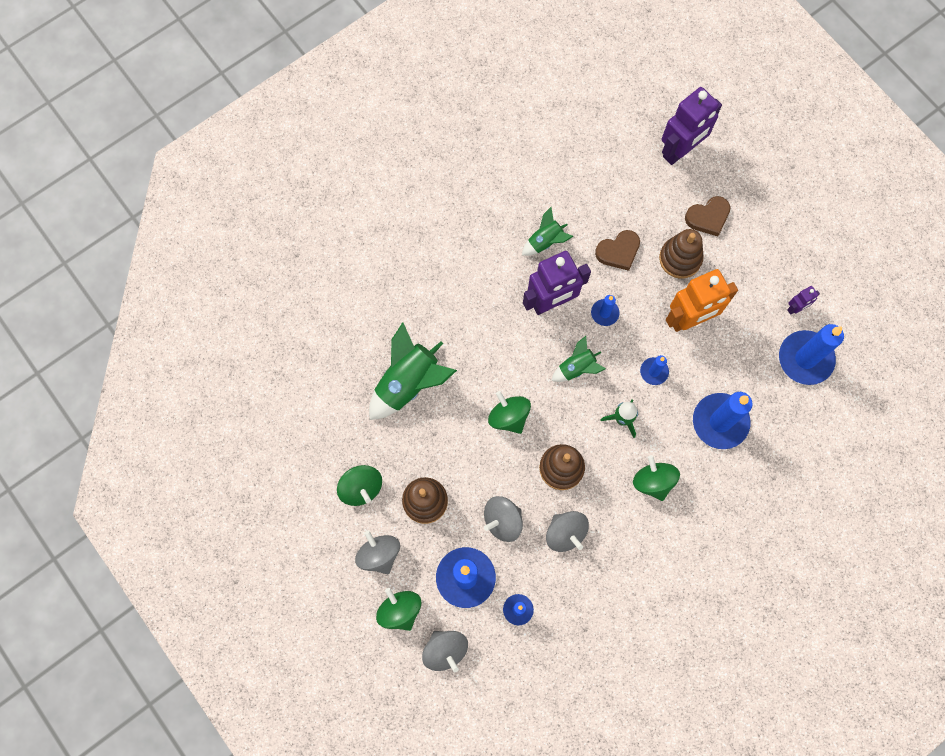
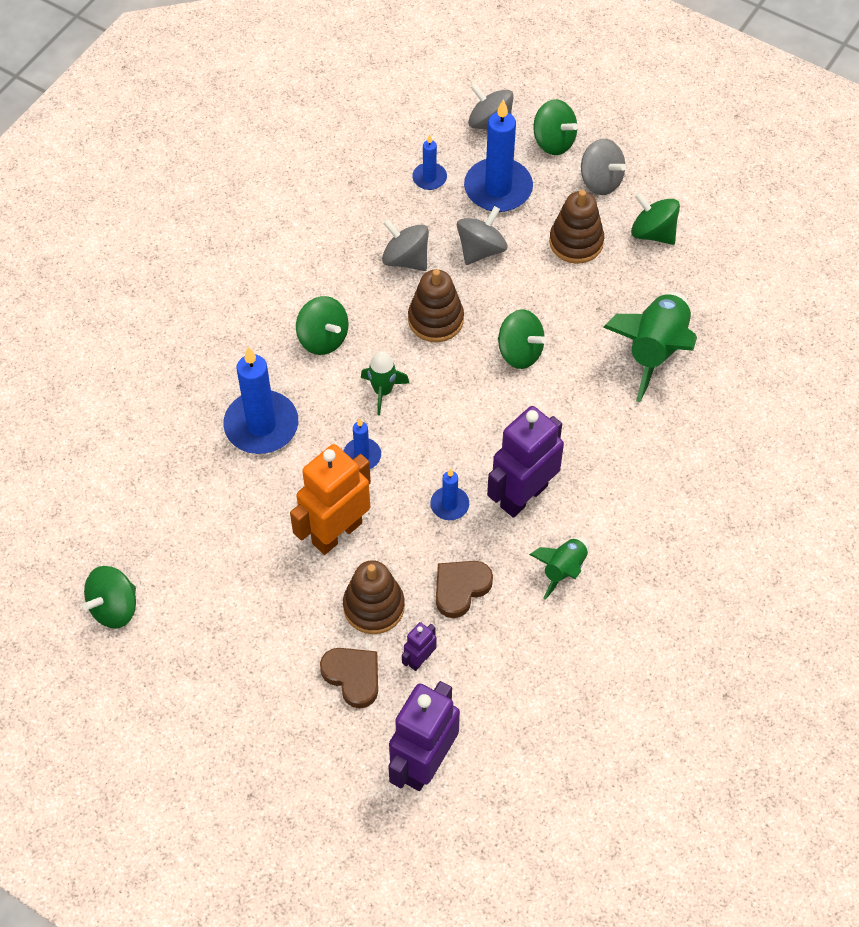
camera: 160 degrees right, 15 degrees down
green rocket [551,336,606,382] -> none
brown heart [685,196,731,236] -> brown heart turned 90 degrees clockwise [320,648,378,708]
blue candle [779,324,844,385] -> none
purple robot [787,286,820,315] -> purple robot moved to [402,622,436,671]
none -> green spinning top [83,566,136,629]

